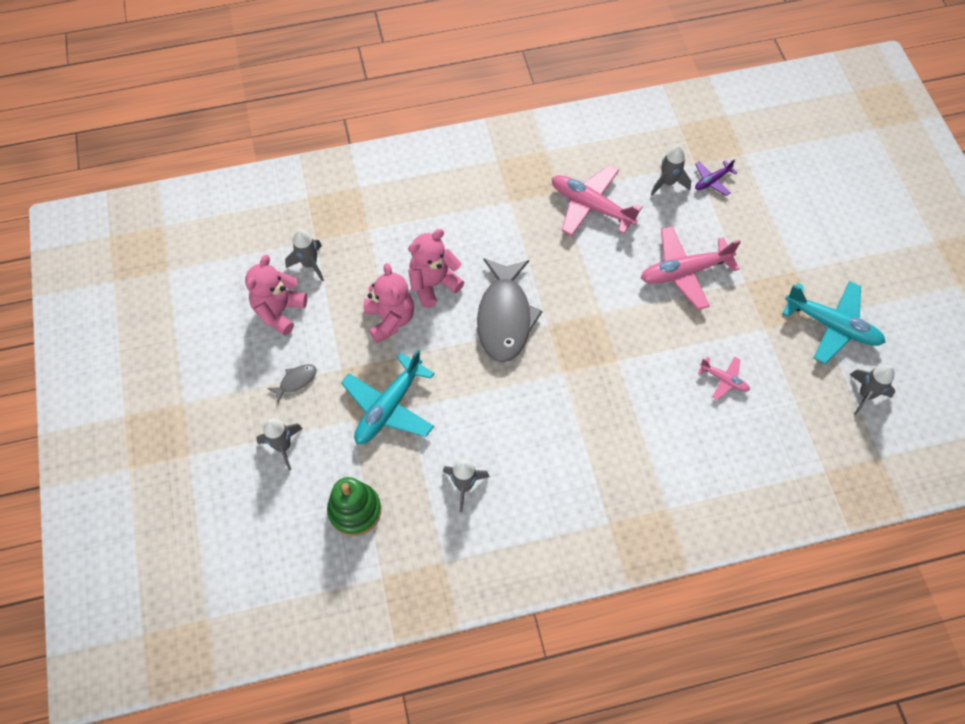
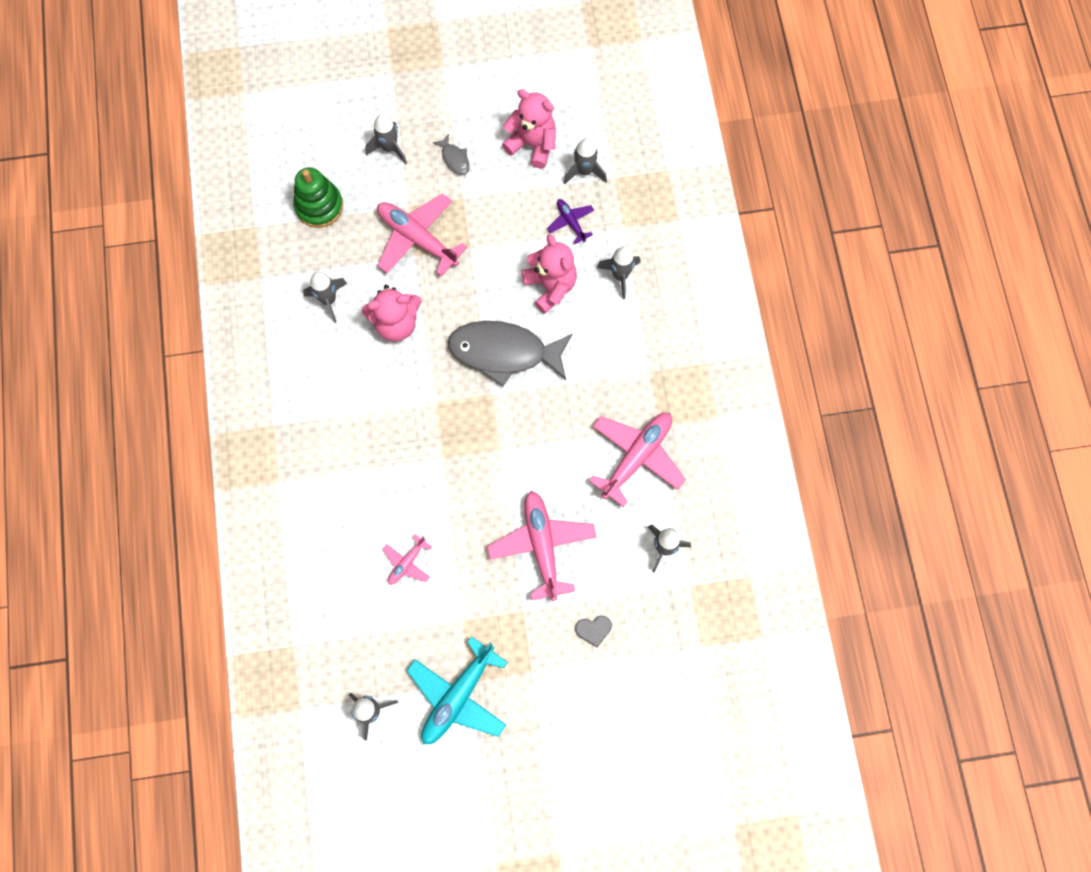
camera: 95 degrees right, 10 degrees up
turquoise plane [341,349,435,444] -> pink plane [377,194,467,277]
pink teddy bear [364,263,414,343] -> pink teddy bear moved to [362,285,422,342]
purple plane [695,159,738,196] -> purple plane moved to [547,199,594,244]
none -> grey heart [575,616,612,647]
none -> grey rocket [597,246,641,299]

